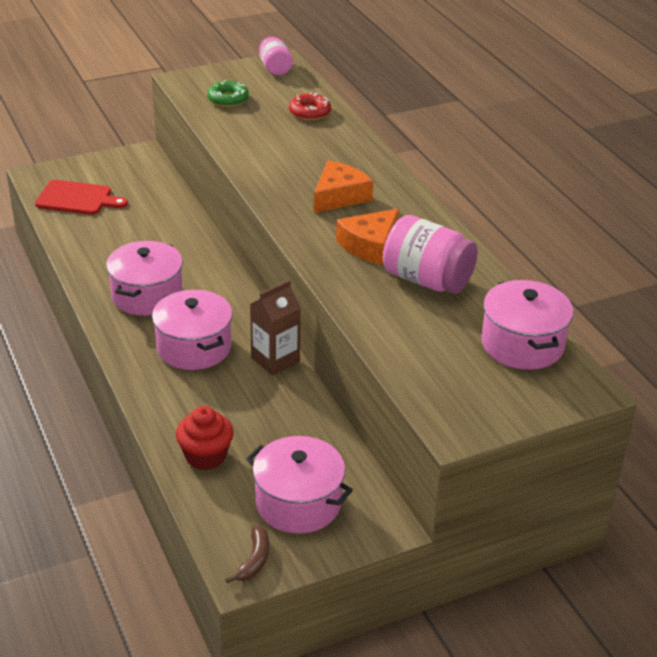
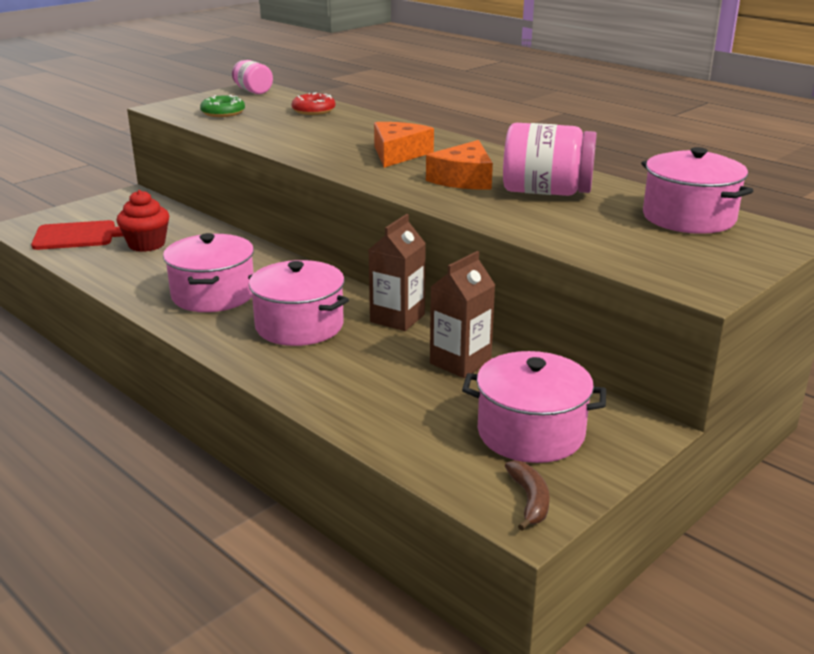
camera: 20 degrees left, 10 degrees down
red cupcake [176,406,234,470] -> red cupcake moved to [117,190,169,252]
none -> brown carton [430,251,495,378]

